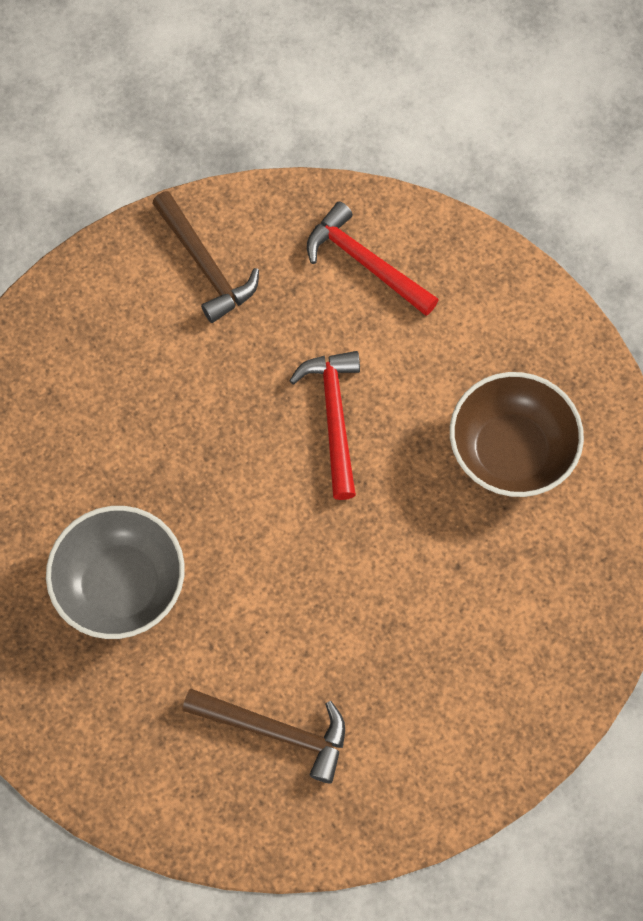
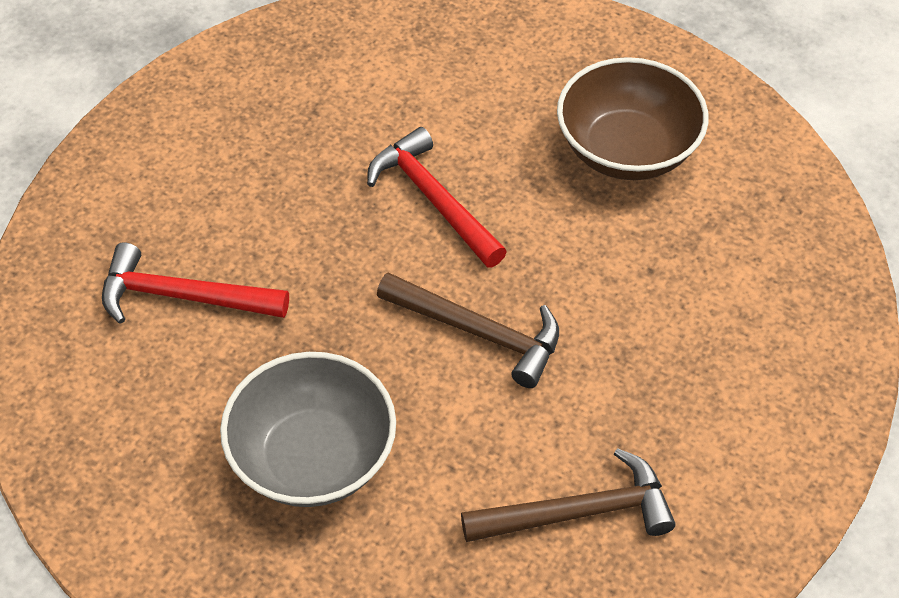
camera: 30 degrees left, 15 degrees down
brown hammer [152,191,259,323] -> brown hammer moved to [377,272,559,388]
red hammer [307,201,439,316] -> red hammer moved to [102,242,289,324]

